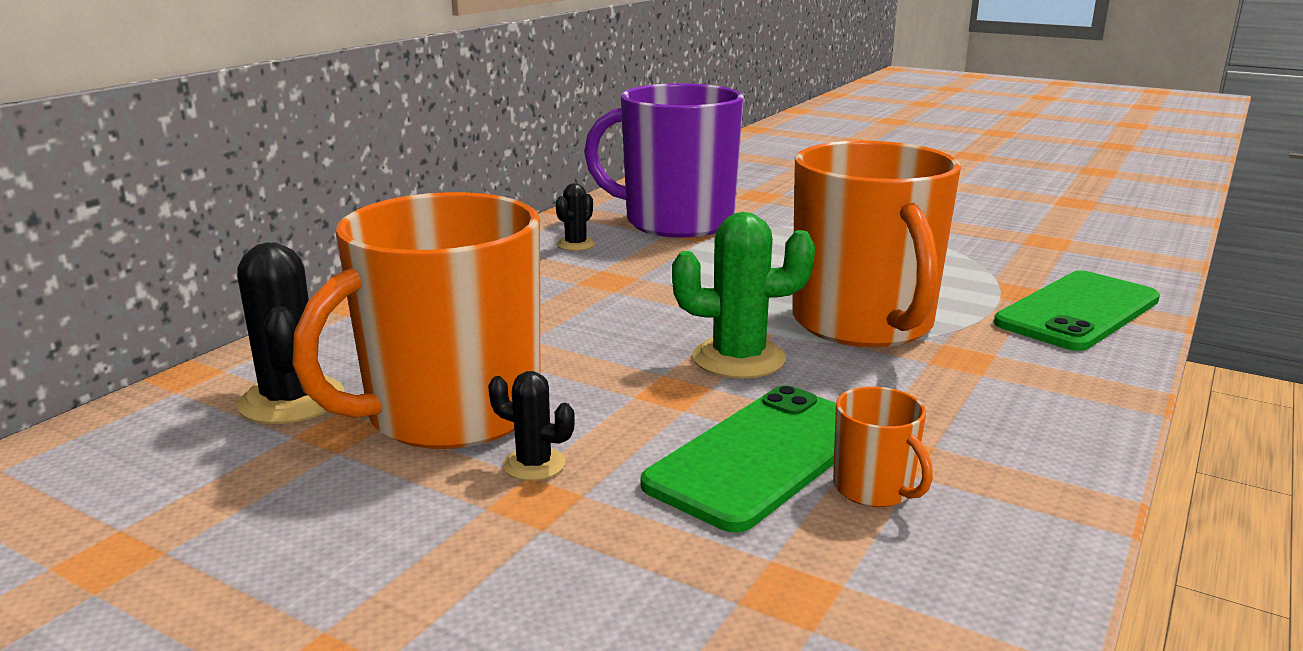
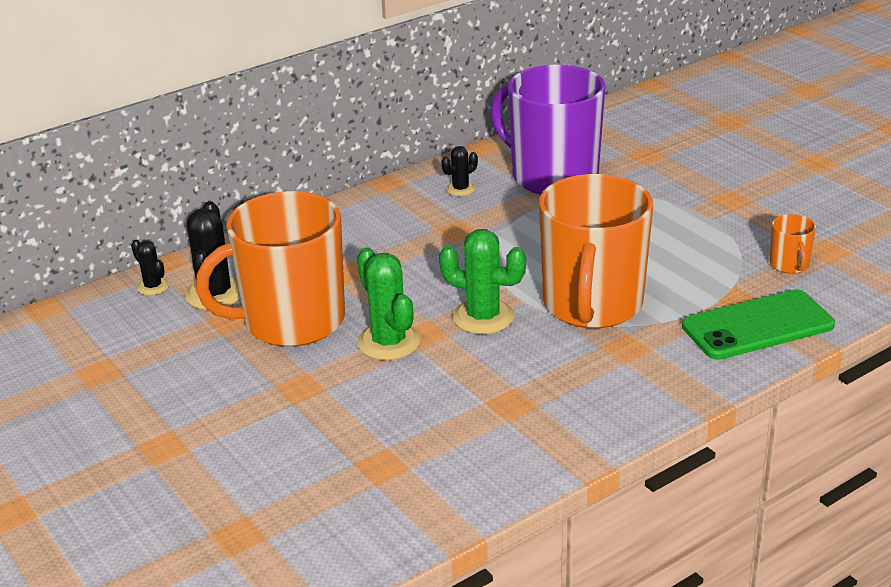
camera: 25 degrees right, 10 degrees up
black cactus [488,371,575,481] -> black cactus moved to [131,240,169,295]
green phone [641,385,836,532] -> none
orange mug [833,387,933,507] -> orange mug moved to [770,214,816,274]
none -> green cactus [357,248,421,360]

